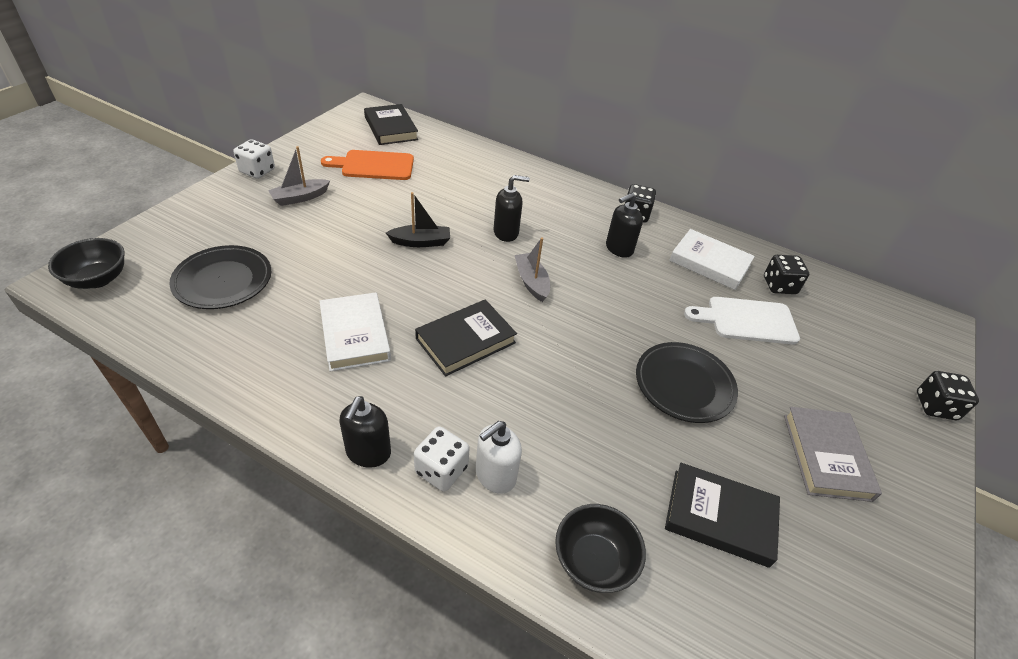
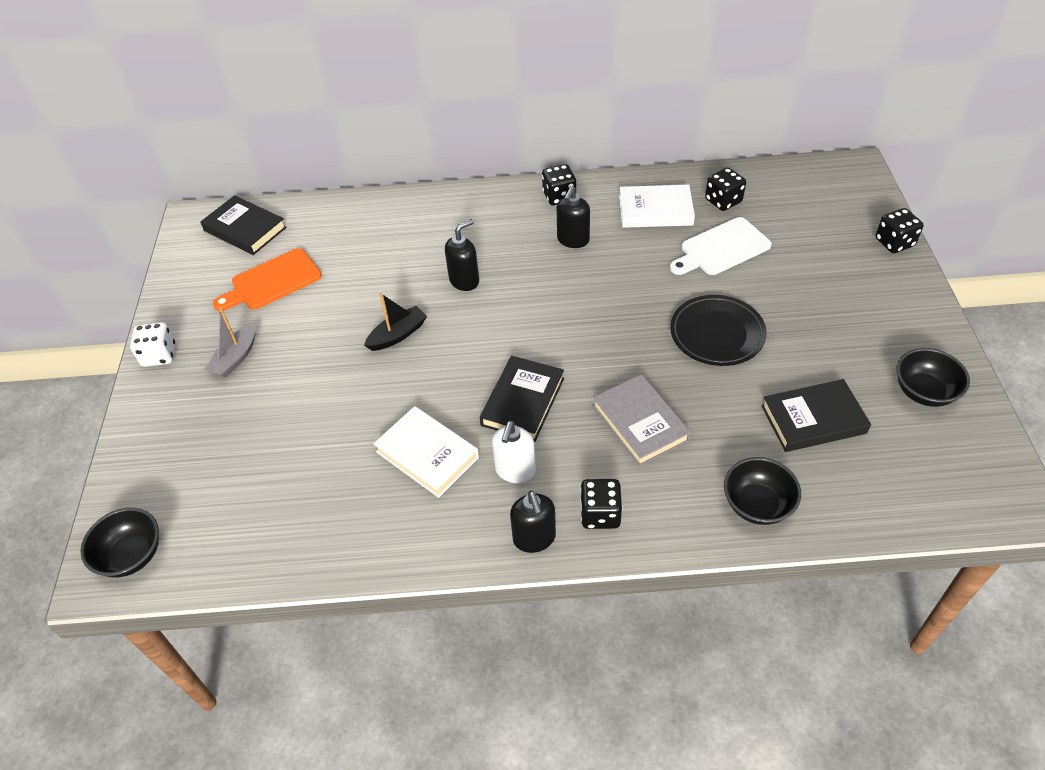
camera: 25 degrees left, 5 degrees up
black plate [169,245,271,309] -> none
white dice [414,426,470,492] -> black dice [580,479,622,529]
white soap dispenser [476,421,522,494] -> white soap dispenser moved to [492,421,536,483]
grey boat [515,238,550,302] -> none
grey book [784,407,882,502] -> grey book moved to [593,374,691,467]
none -> black bowl [897,348,970,407]

